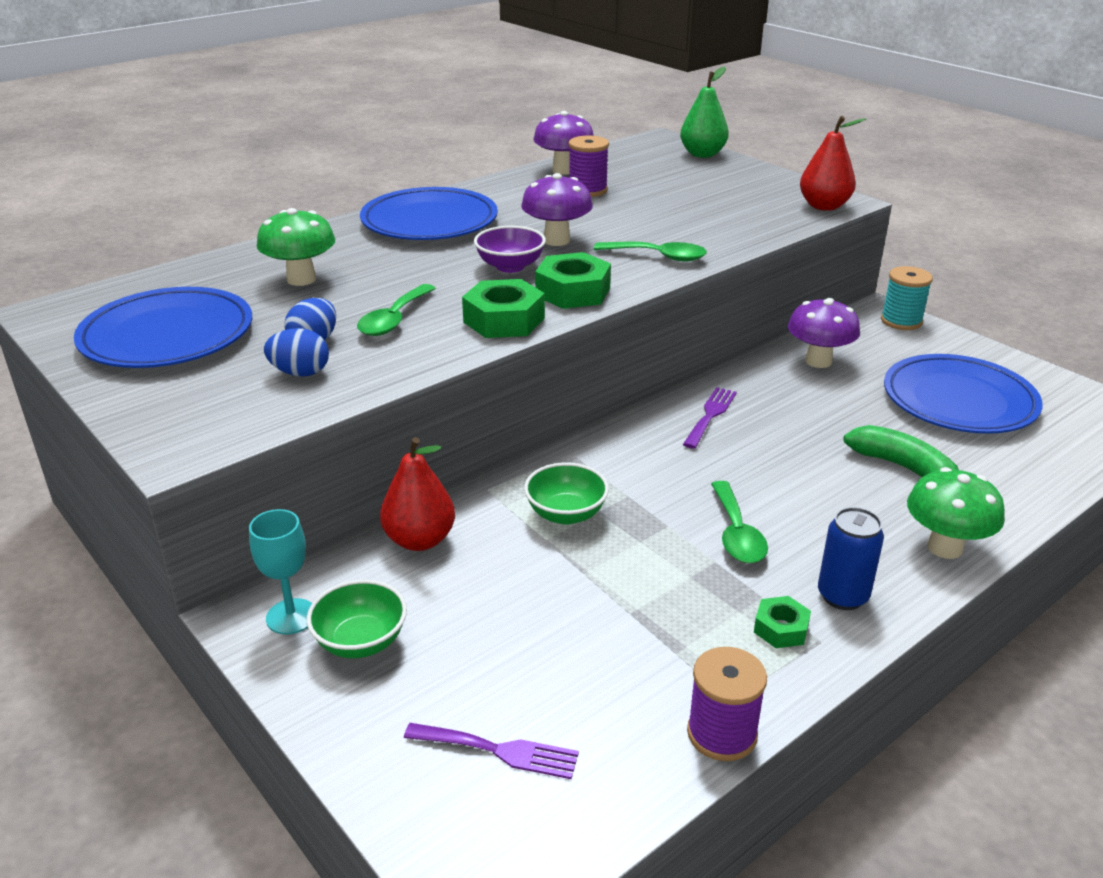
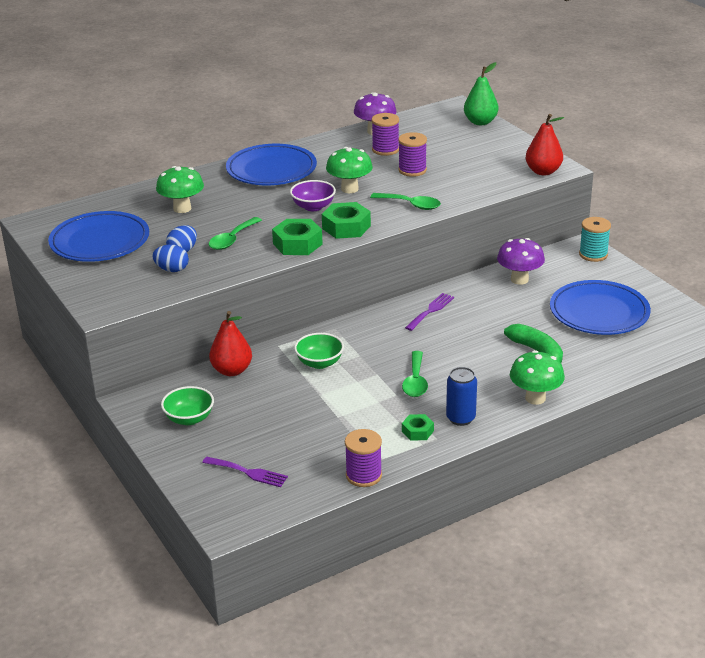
camera: 10 degrees right, 0 degrees up
turquoise goblet [249,509,312,634] -> none
purple mushroom [521,173,593,246] -> green mushroom [326,147,373,193]
none -> purple spool [398,132,427,177]

